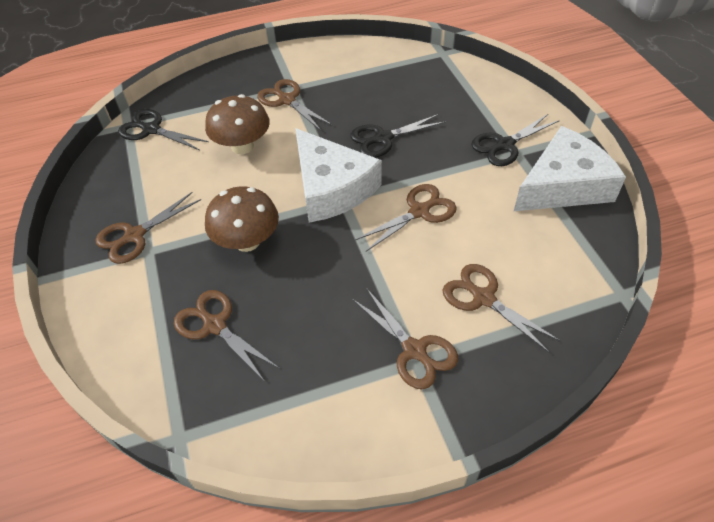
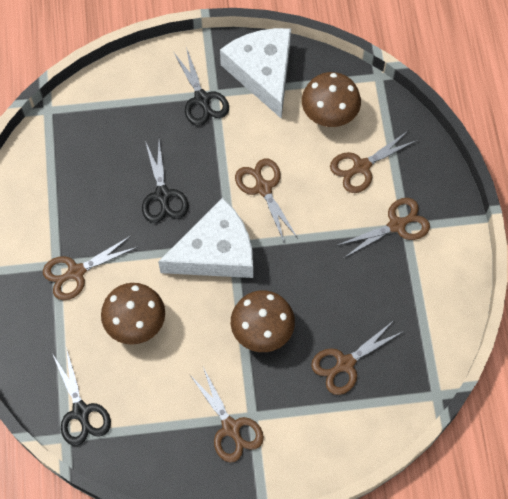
camera: 80 degrees left, 15 degrees up
black scissors [118,109,209,150] -> black scissors turned 60 degrees counterclockwise [53,347,111,446]
none -> brown mushroom [302,72,361,127]

